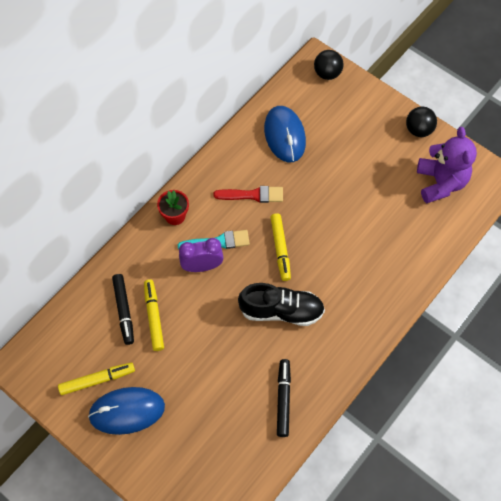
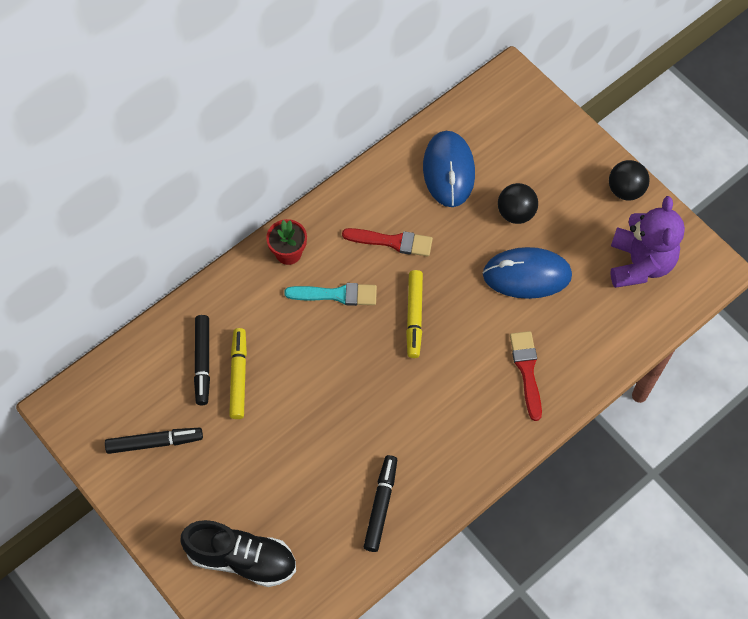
camera: 10 degrees right, 0 degrees up
yellow marker [58,362,135,395] -> black marker [105,428,203,454]
blue mouse [88,387,165,435] -> blue mouse moved to [483,247,572,299]
purple clock [179,238,224,272] -> none
black shoe [238,283,325,326] -> black shoe moved to [180,520,296,587]
black ball [314,50,343,80] -> black ball moved to [498,183,538,224]
none -> red brush [510,331,542,421]

